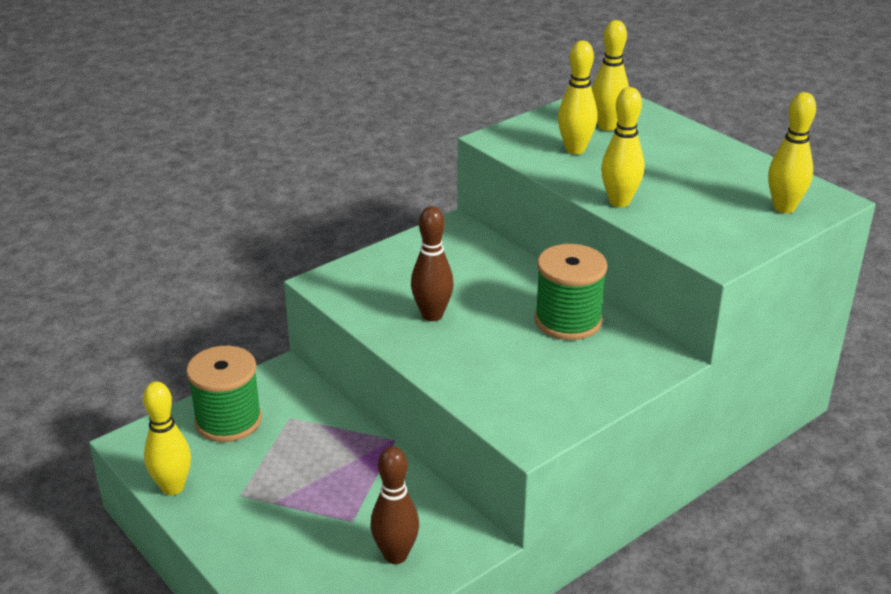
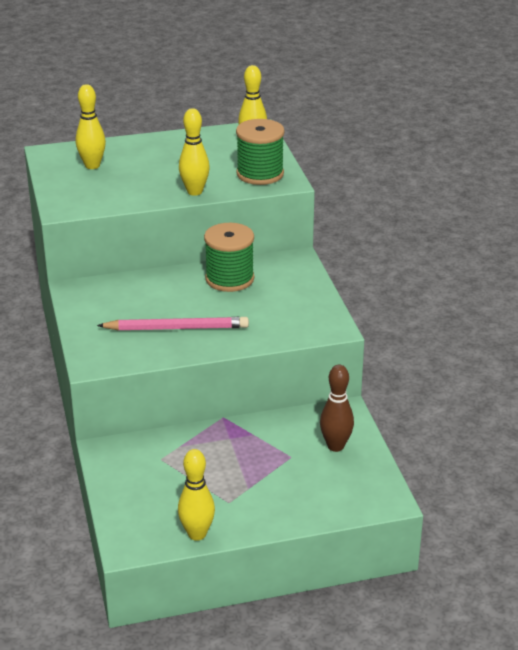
camera: 65 degrees left, 0 degrees up
green spool [186,346,262,442] -> green spool moved to [236,119,285,185]
brown bowling pin [411,206,454,321] -> pink pencil [97,317,249,331]
yellow bowling pin [558,41,598,154] -> none

